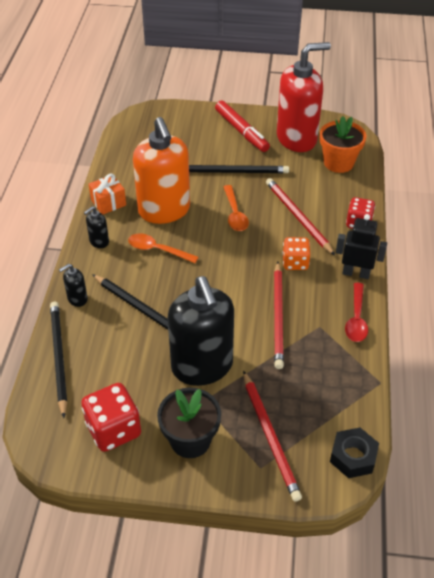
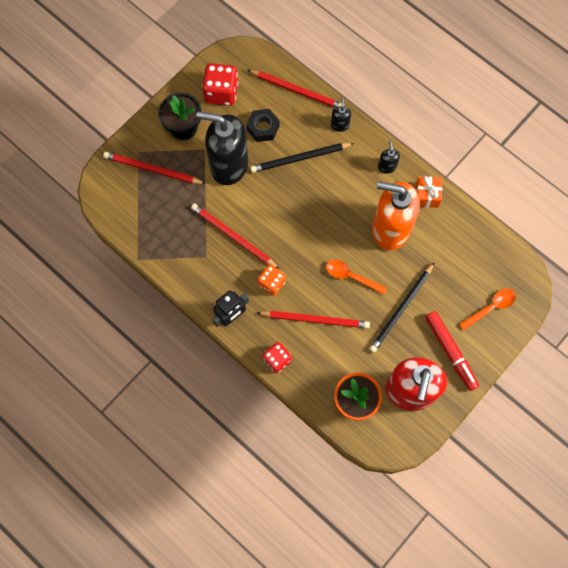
camera: 125 degrees right, 25 degrees up
black pencil [50,302,67,418] -> red pencil [248,70,341,108]
orange spoon [128,234,198,263] -> orange spoon moved to [459,289,516,331]
red marker [215,100,270,152] -> red marker turned 120 degrees counterclockwise [425,311,479,391]
black nut [330,428,379,478] -> black nut moved to [246,109,280,142]
red spoon [345,283,368,342] -> none

